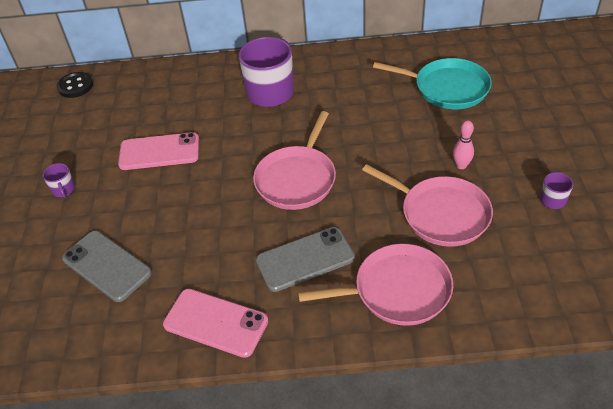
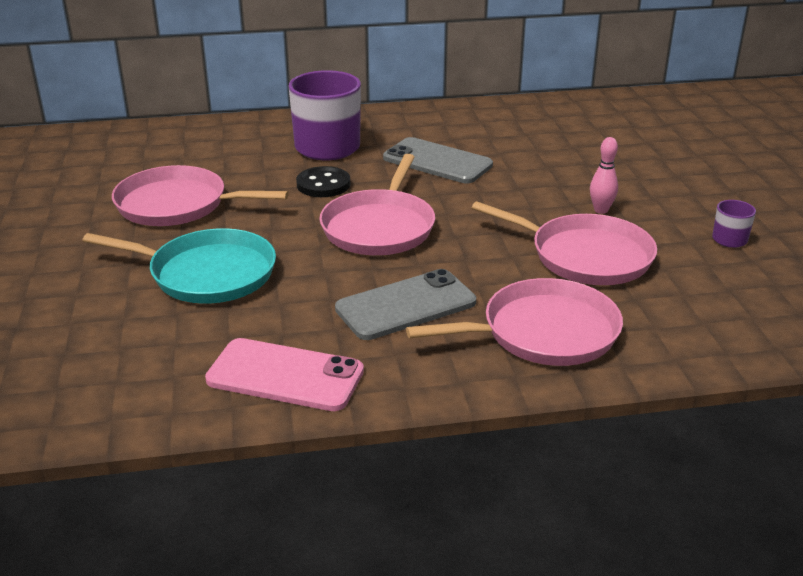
camera: 10 degrees left, 15 degrees down
purple mug [43,163,75,198] -> none
black button [57,72,93,98] -> black button moved to [296,166,350,197]
grey phone [62,231,152,302] -> grey phone moved to [383,137,493,183]
pink phone [118,132,199,170] -> pink pan [112,165,289,226]
turquoise pan [373,58,492,109] -> turquoise pan moved to [82,228,276,304]

